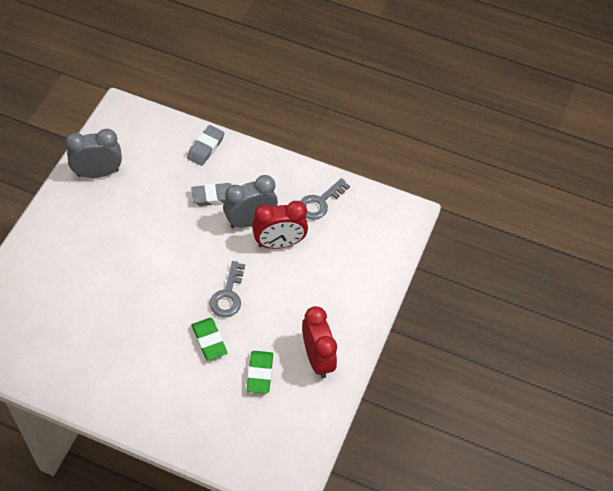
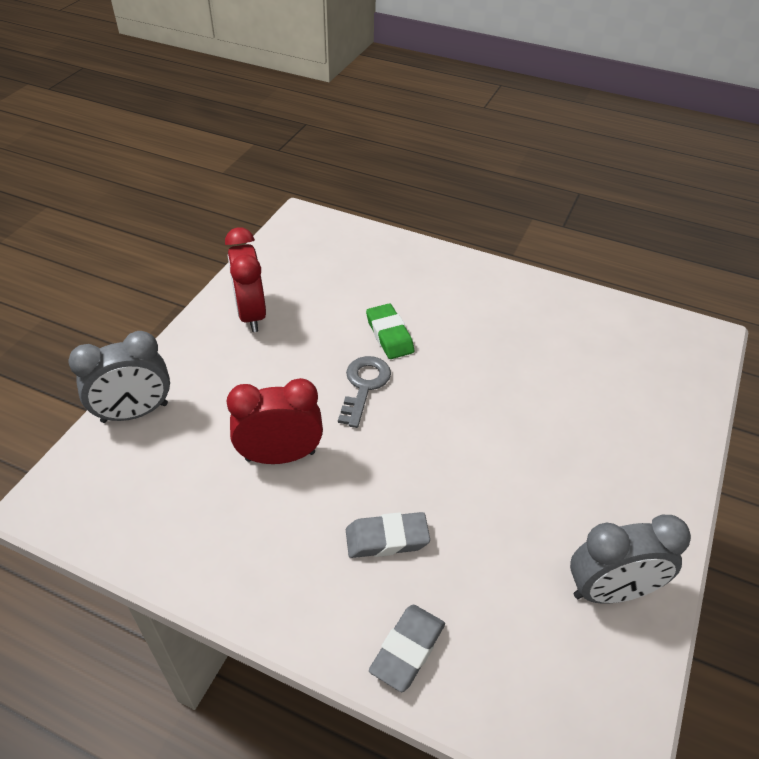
camera: 175 degrees left, 10 degrees down
grey clock [223,175,278,228] -> grey clock moved to [69,331,170,423]
green eraser [246,351,273,394] -> none
grey key [300,178,350,220] -> none

